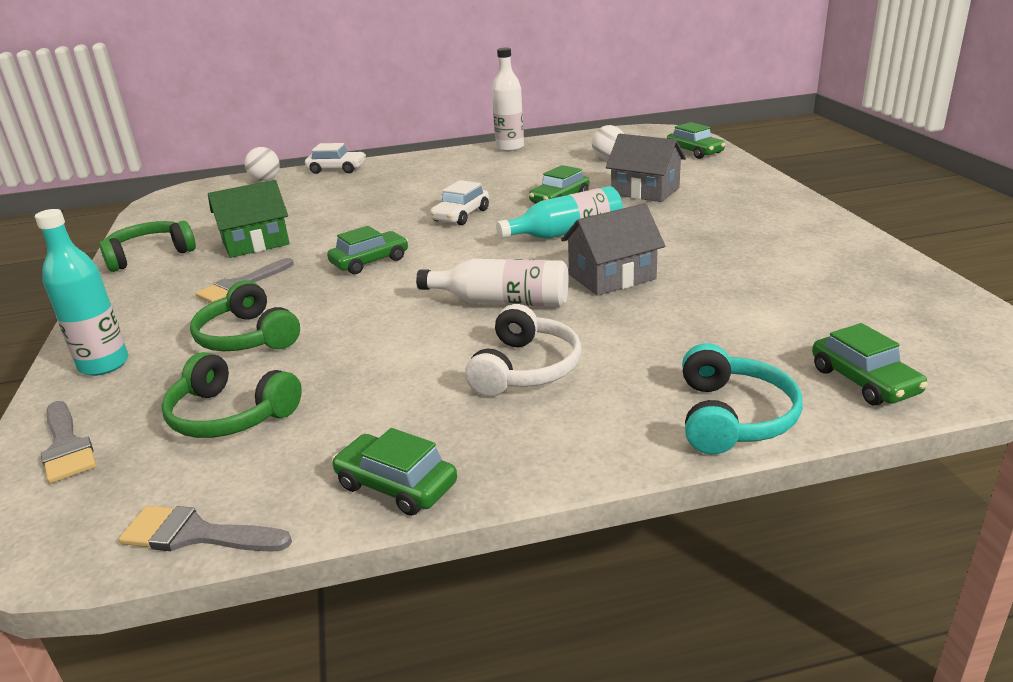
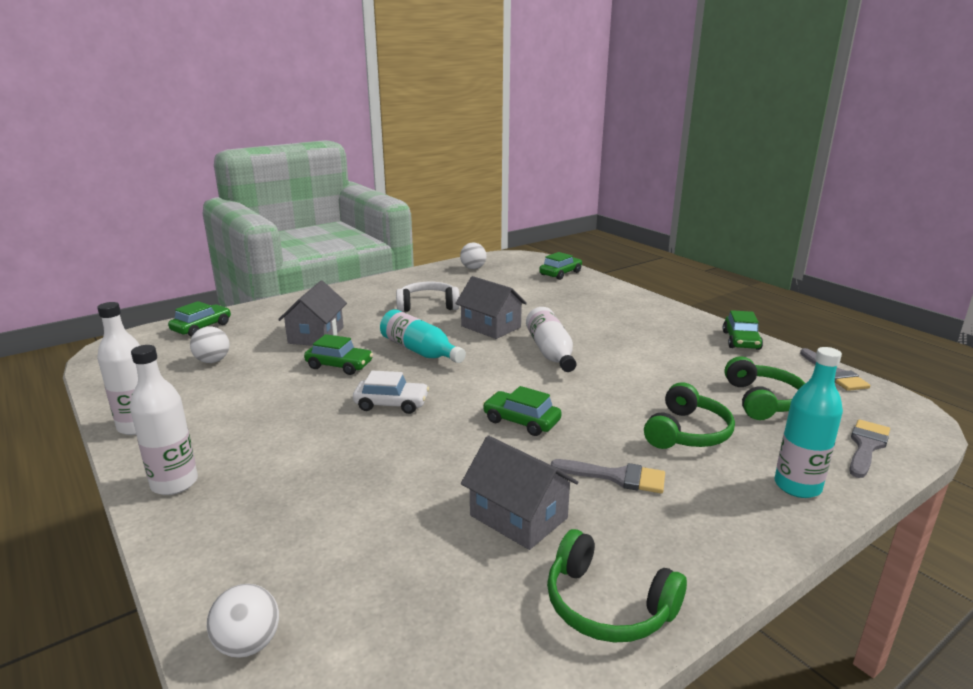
camera: 115 degrees left, 5 degrees down
green house [208,180,290,258] -> grey house [461,436,578,550]
white car [305,143,366,174] -> none
white headphones [465,304,582,396] -> white headphones moved to [396,282,460,312]
turquoise headphones [682,343,803,454] -> none
none -> white bottle [130,345,198,495]
none -> white ball [460,243,487,269]

